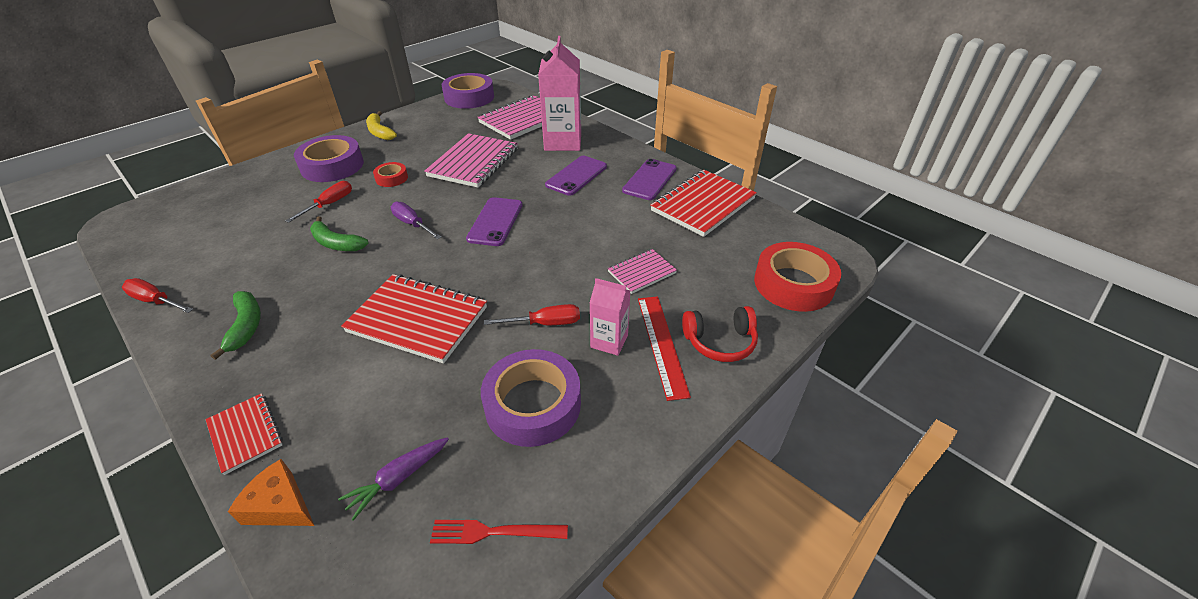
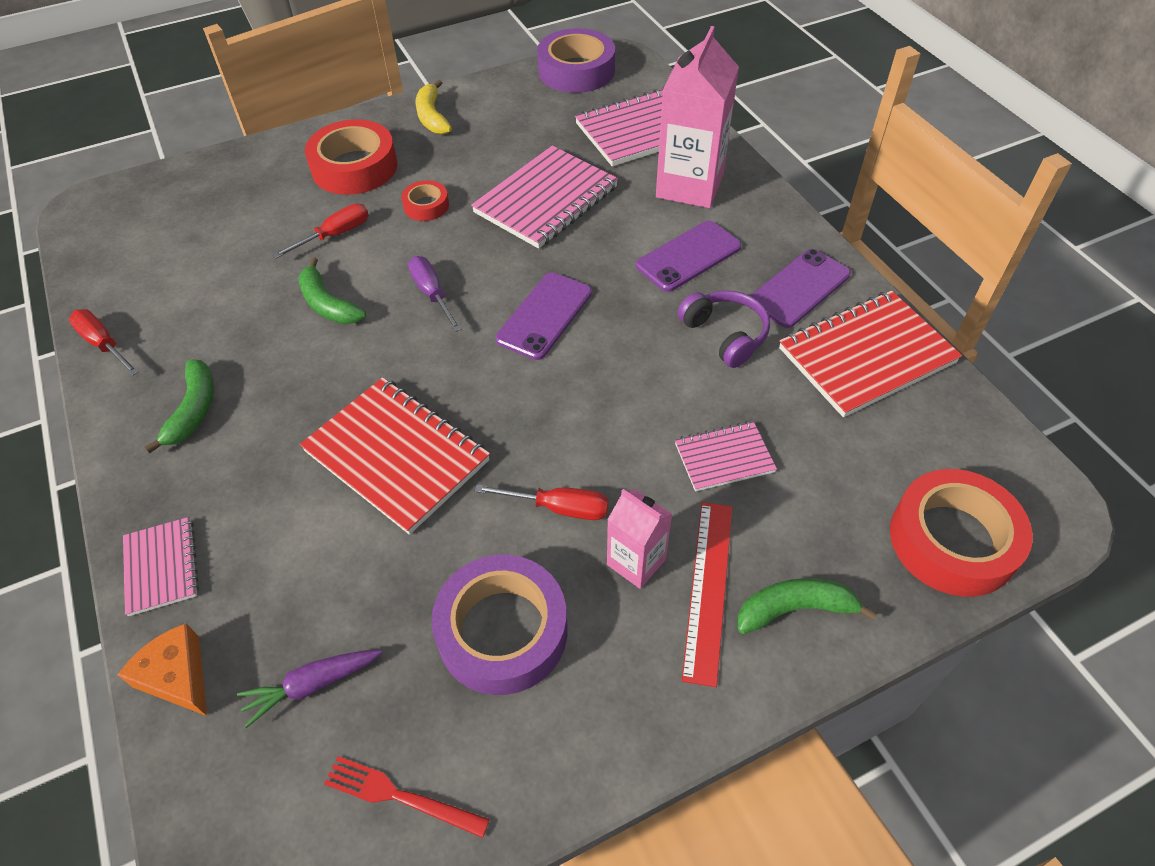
camera: 20 degrees right, 10 degrees up
red notebook [205,393,283,475] -> pink notebook [123,517,199,616]
purple tape [294,135,364,182] -> red tape [305,119,398,195]
red headphones [682,306,758,362] -> green banana [737,578,878,634]
none -> purple headphones [678,291,770,368]

